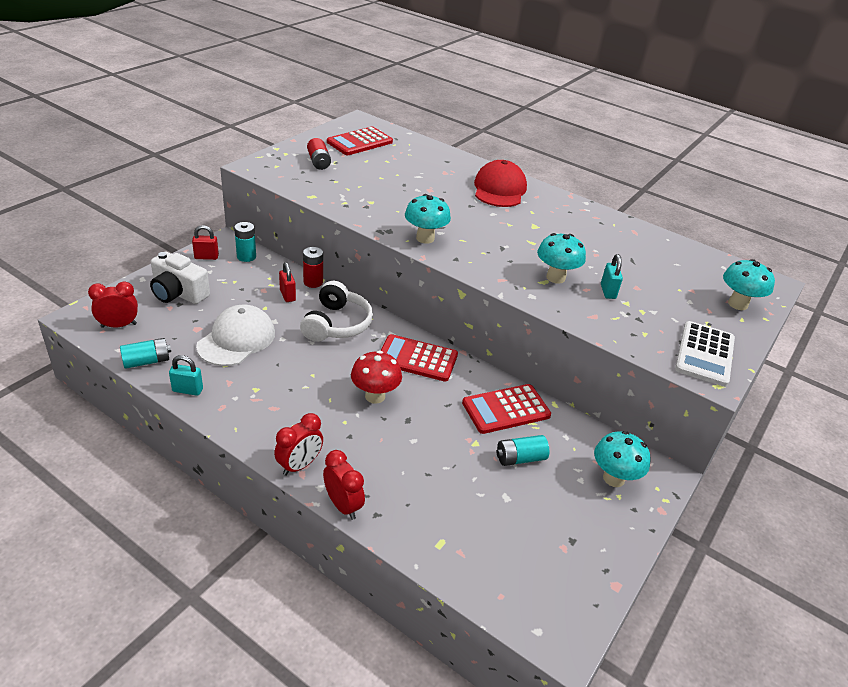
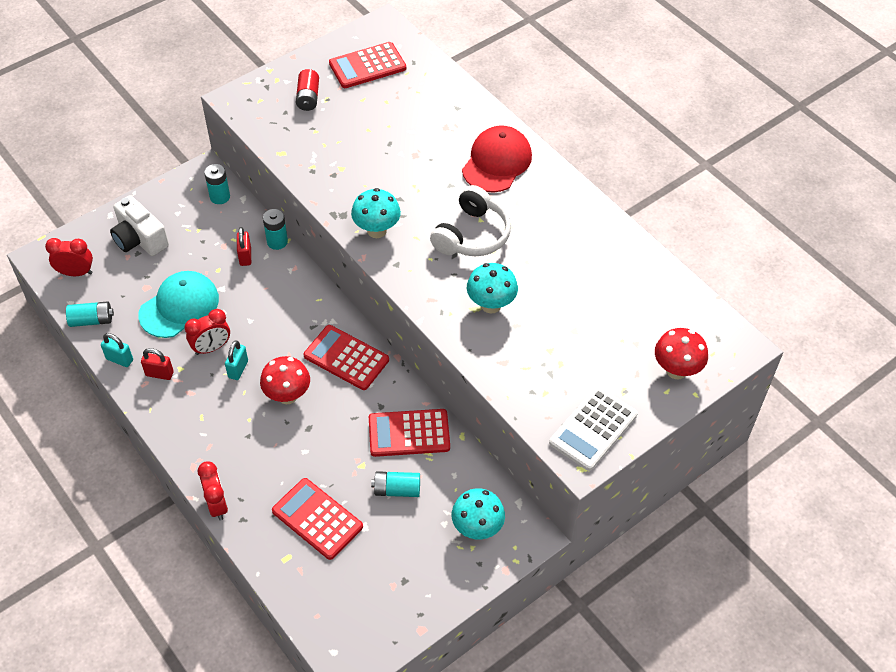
camera: 20 degrees right, 15 degrees up
red padlock [192,225,219,260] -> red padlock moved to [141,348,174,380]
white cap [196,305,275,366] -> turquoise cap [138,271,219,338]
red clock [274,413,323,476] -> red clock moved to [185,309,230,355]
white headphones [300,281,373,342] -> white headphones moved to [430,185,511,256]
red battery [303,247,323,288] -> turquoise battery [263,209,288,250]
turquoise padlock [601,254,623,299] -> turquoise padlock moved to [225,340,248,380]
turquoise mushroom [723,259,775,310] -> red mushroom [655,328,708,379]
none -> red calculator [272,478,363,560]

